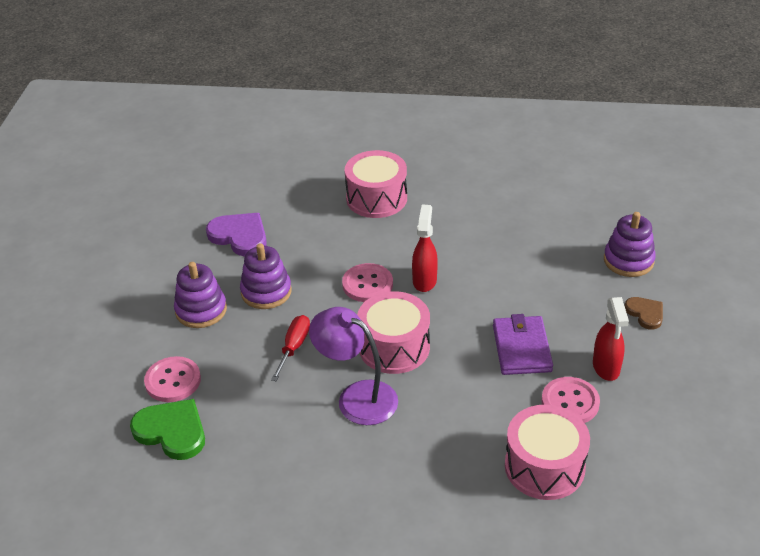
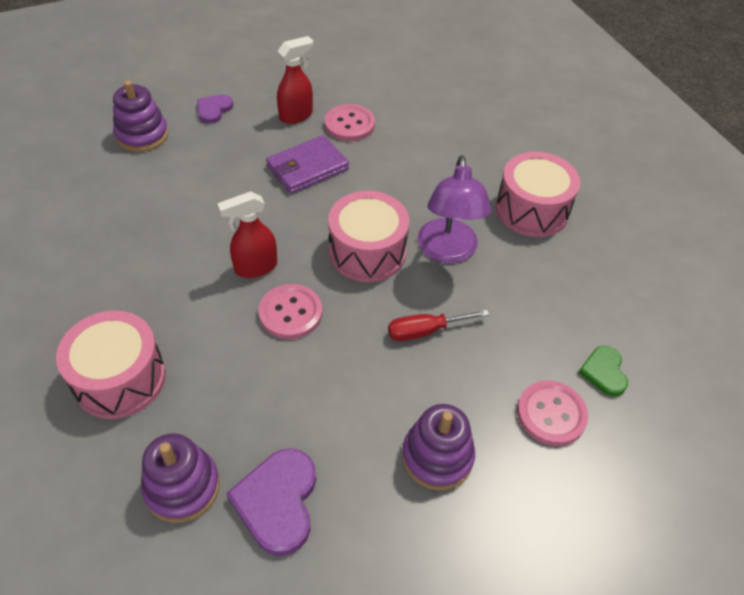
camera: 125 degrees left, 10 degrees up
green heart [130,399,205,460] -> green heart [578,346,628,397], size x0.60
purple stacking toy [240,243,292,309] -> purple stacking toy moved to [141,433,220,523]
pink drum [505,405,590,500] -> pink drum moved to [496,152,580,237]
brown heart [625,297,663,330] -> purple heart [197,95,233,124]

